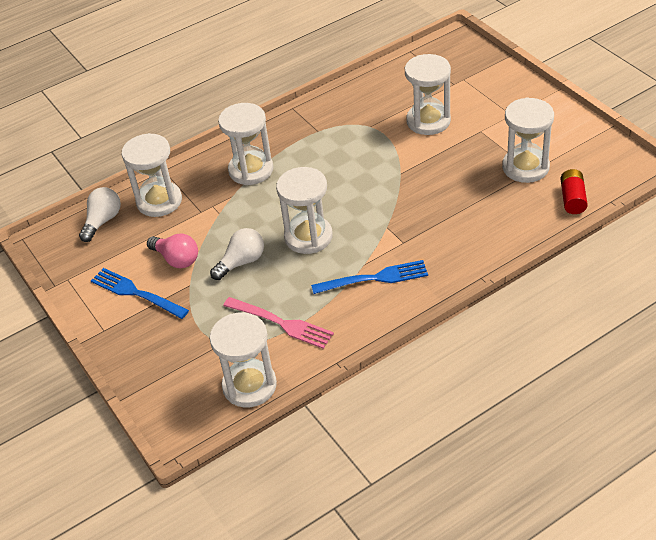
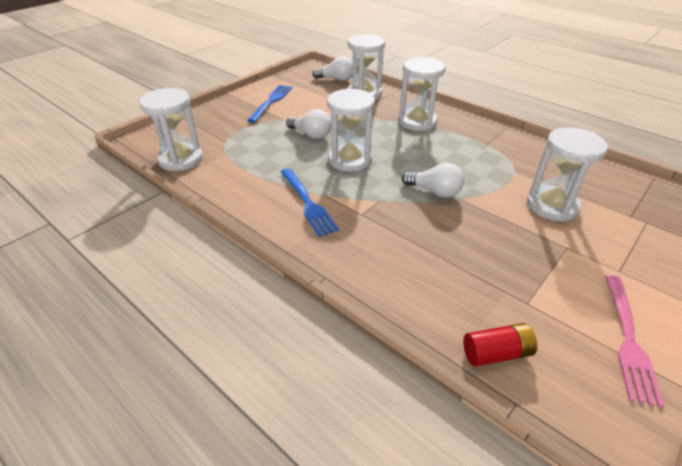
camera: 70 degrees right, 5 degrees down
pink light bulb [147,233,198,269] -> none
pink fork [223,297,334,349] -> pink fork moved to [605,275,664,407]
white hourglass [502,97,554,183] -> none
none -> white light bulb [402,163,464,198]

